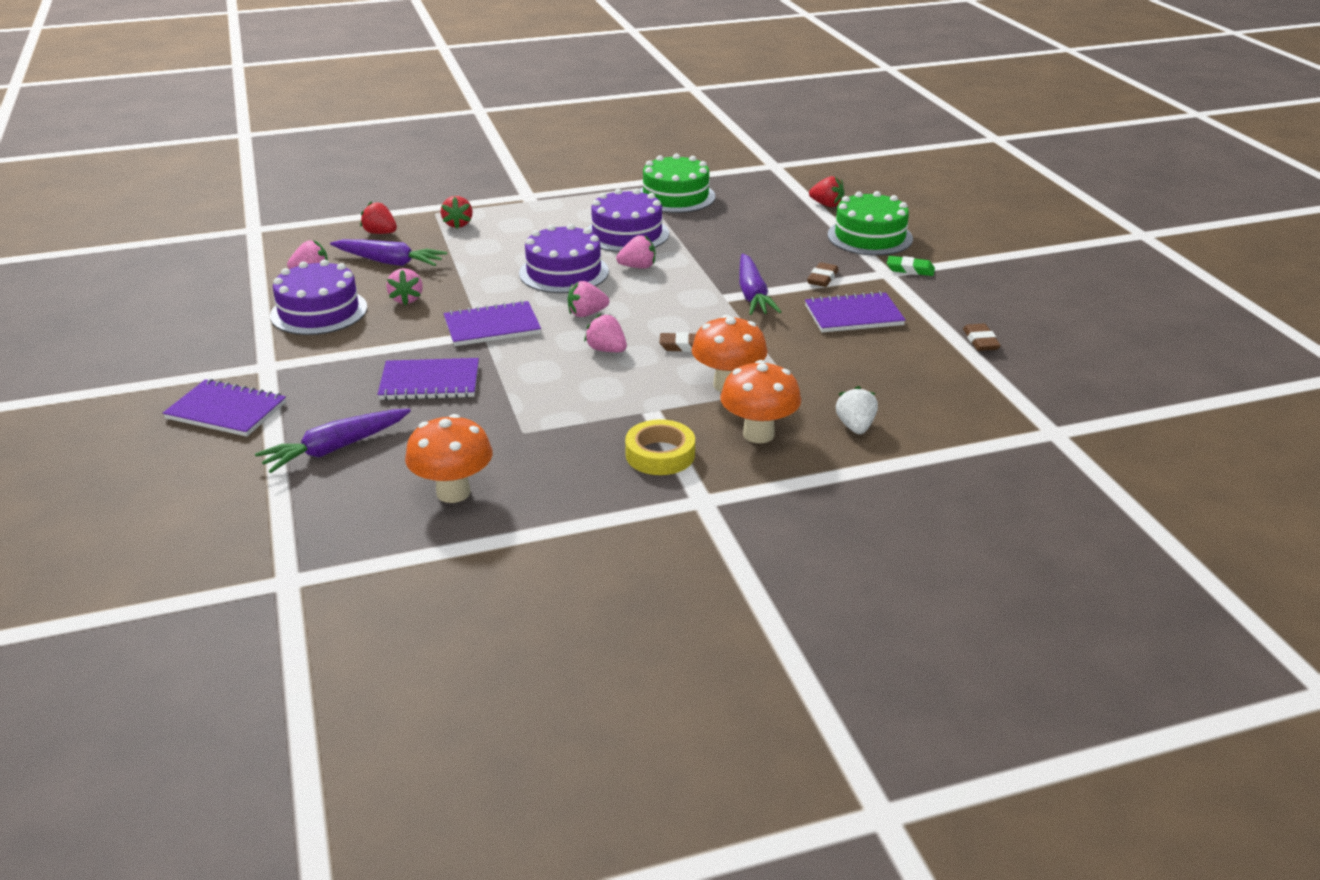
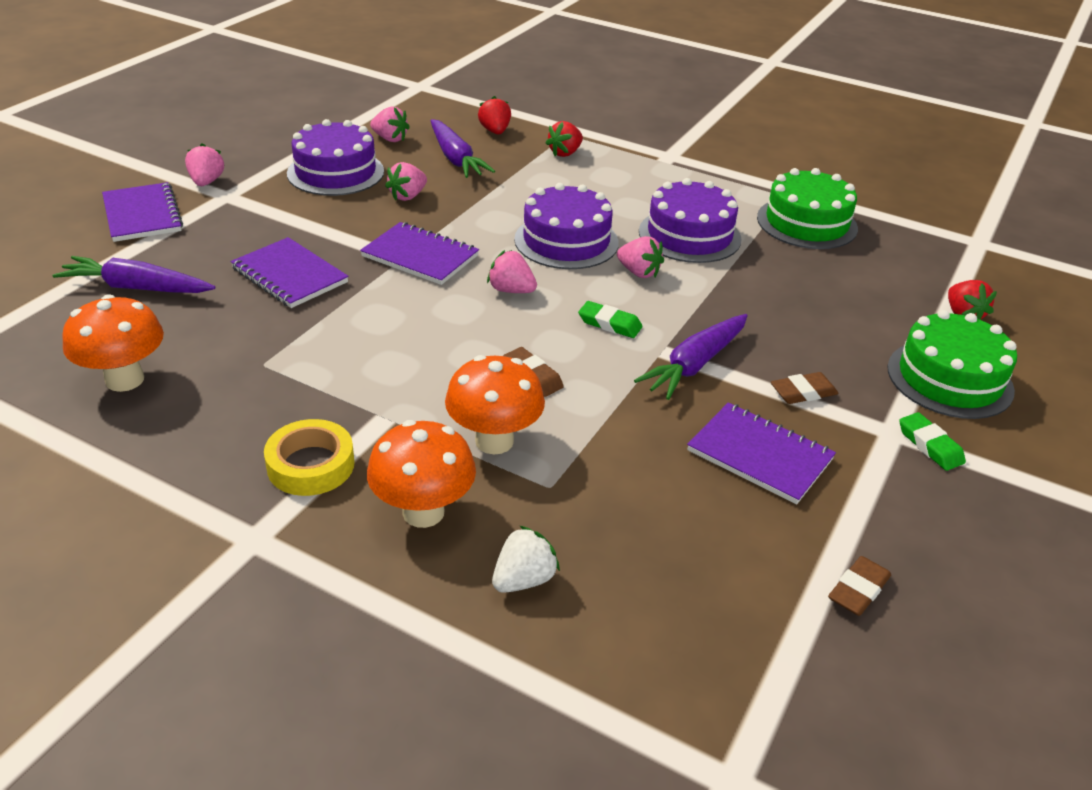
camera: 45 degrees right, 5 degrees up
pink strawberry [584,313,627,352] -> pink strawberry moved to [185,143,225,186]
none -> green eraser [578,301,643,338]

